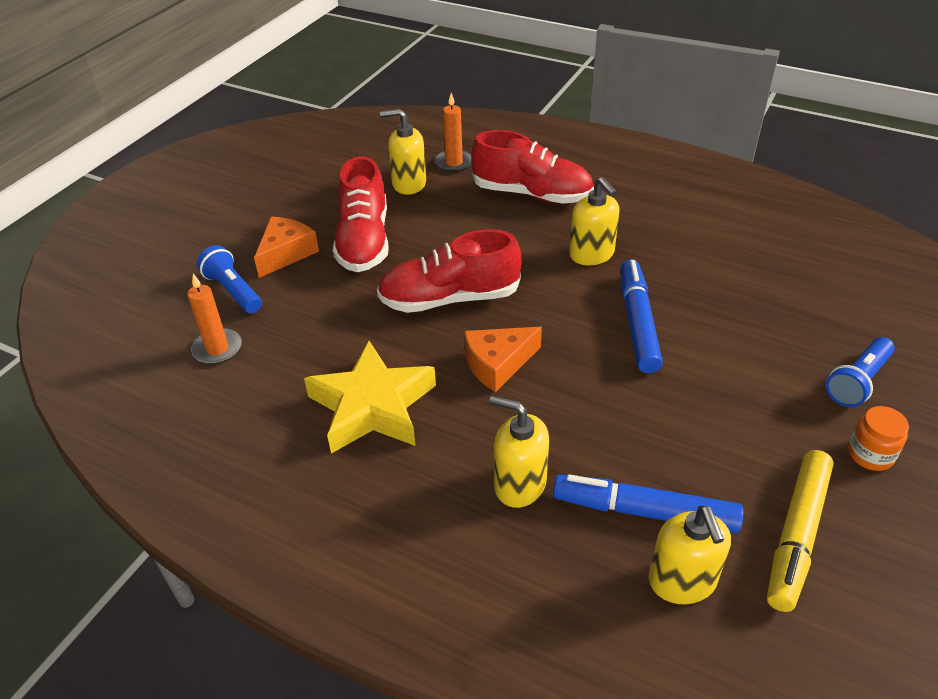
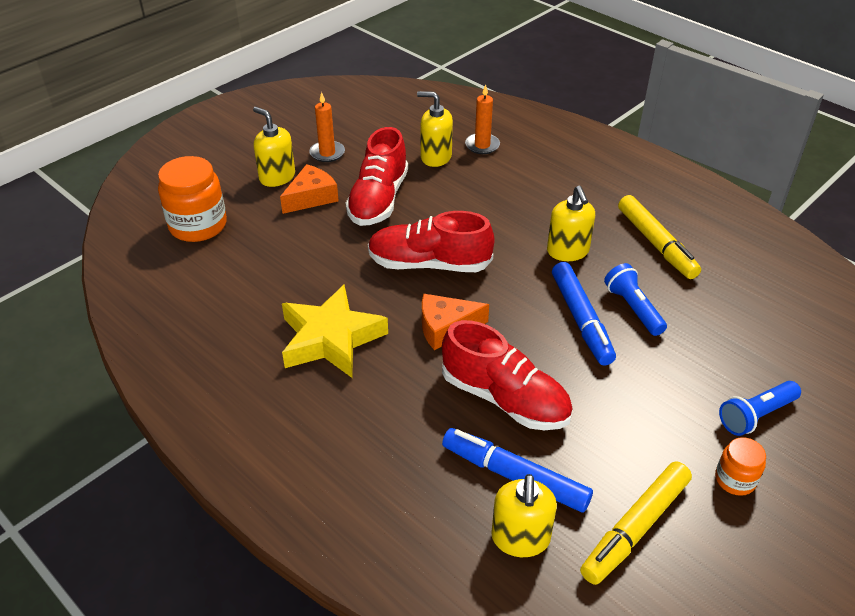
camera: 15 degrees right, 0 degrees up
orange candle [187,274,242,364] -> orange candle moved to [309,92,345,162]
blue flashlight [197,245,262,313] -> blue flashlight moved to [604,263,667,336]
red shoe [471,130,594,204] -> red shoe moved to [442,320,573,430]
yellow soap dispenser [489,396,549,508] -> yellow soap dispenser moved to [253,107,295,187]
blue marker [621,259,663,373] -> blue marker turned 150 degrees clockwise [552,262,616,366]
none -> orange jar [158,156,227,242]
none -> yellow marker [618,195,701,279]

